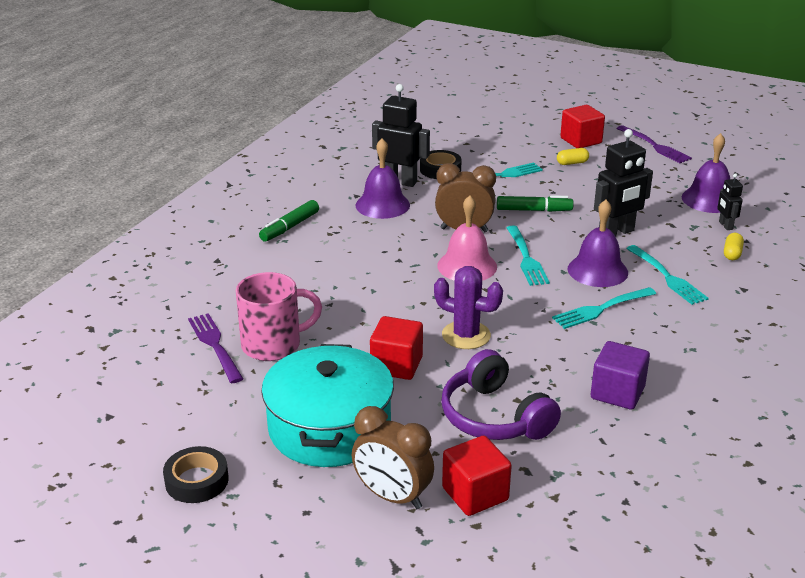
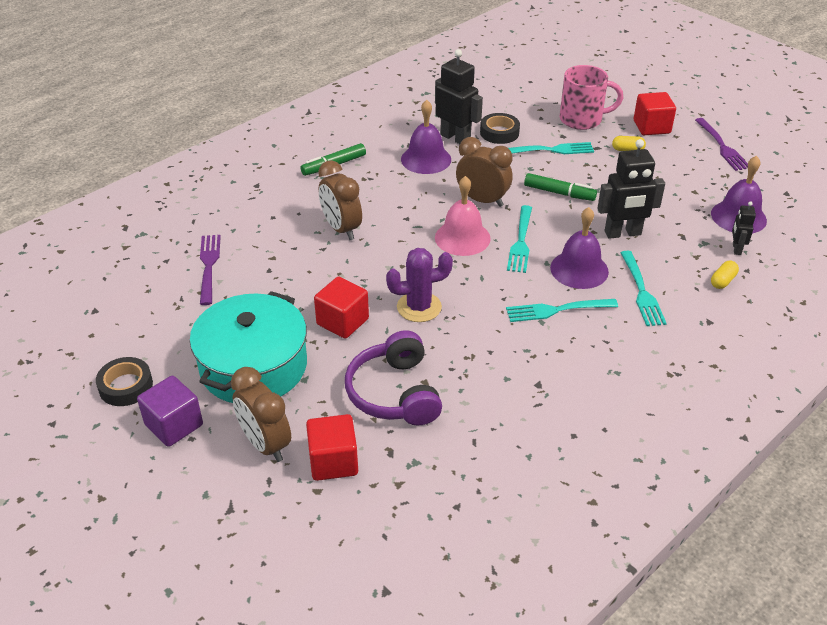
camera: 20 degrees right, 10 degrees up
pink mug [236,272,322,361] -> pink mug moved to [560,65,623,130]
purple cactus [434,266,503,349] -> purple cactus turned 60 degrees counterclockwise [386,248,453,322]
purple cube [591,341,650,410] -> purple cube moved to [137,376,203,447]
none -> brown clock [318,160,362,240]

